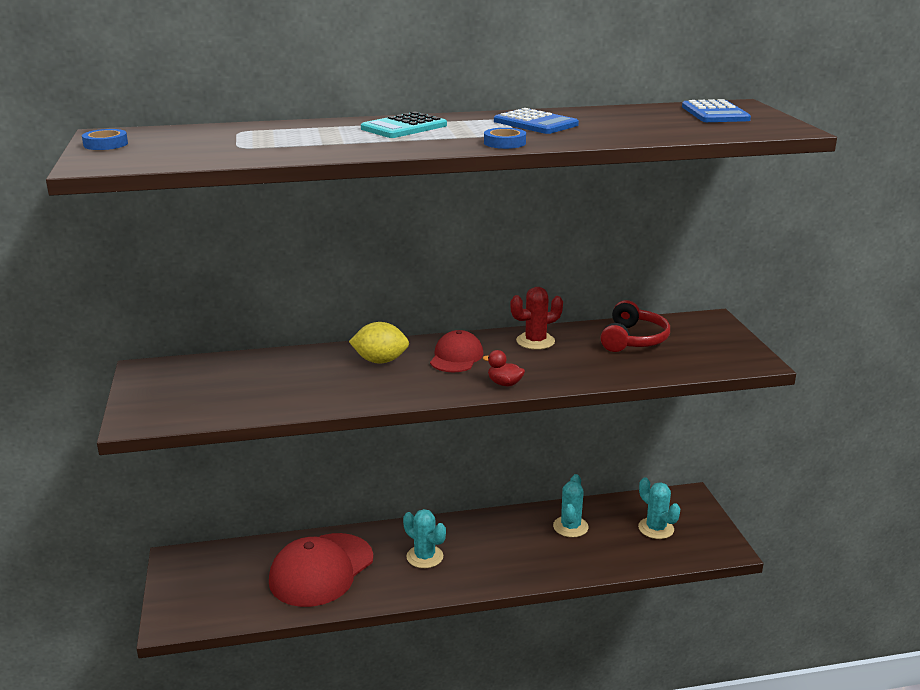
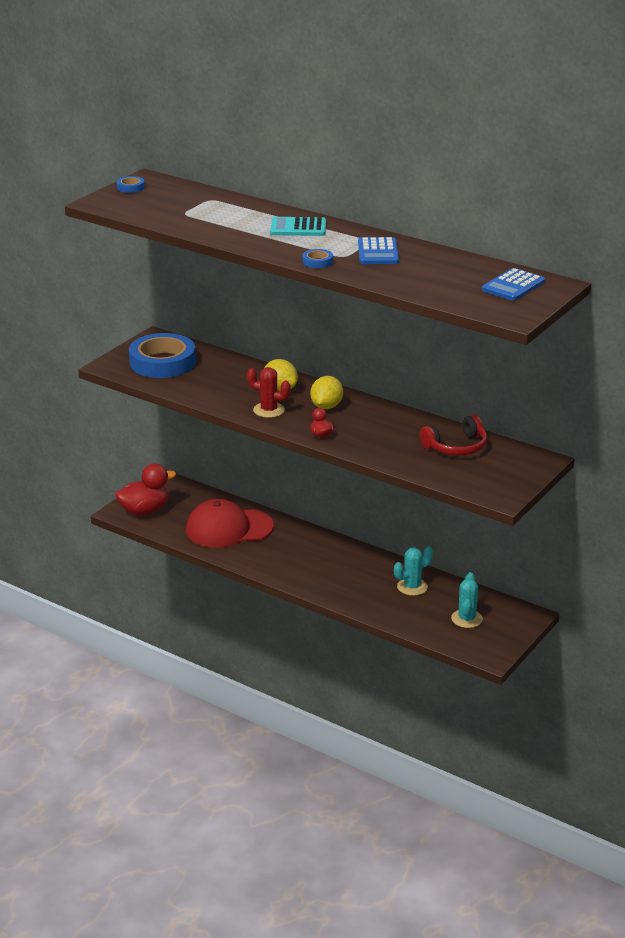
camera: 45 degrees right, 5 degrees up
turquoise cactus [403,509,446,568] -> none
red cap [430,330,484,372] -> yellow lemon [310,376,343,409]
red cactus [510,287,563,350] -> red cactus moved to [247,367,291,418]
none -> red duck [115,464,176,515]
none -> blue tape [129,333,196,378]

